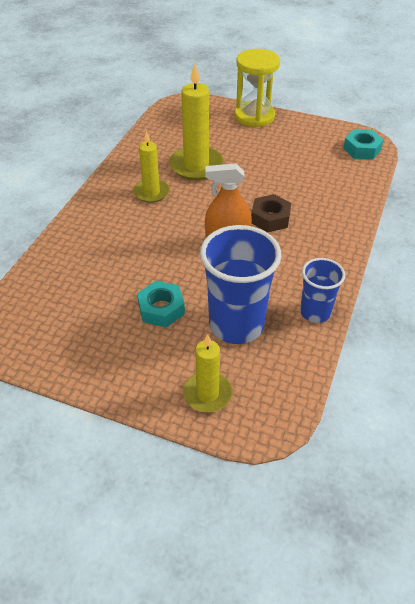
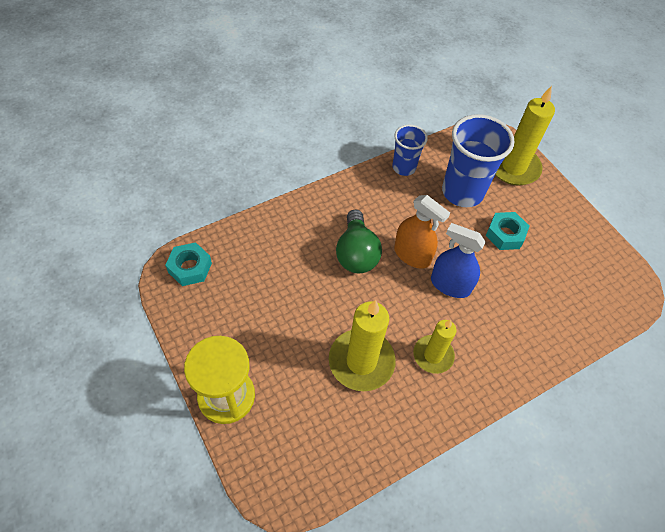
camera: 145 degrees left, 10 degrees up
yellow candle [183,334,232,413] -> yellow candle [495,86,555,186], size x1.59
brown nut [251,194,291,232] -> green light bulb [336,209,382,273]
none -> blue spray bottle [431,223,486,298]

